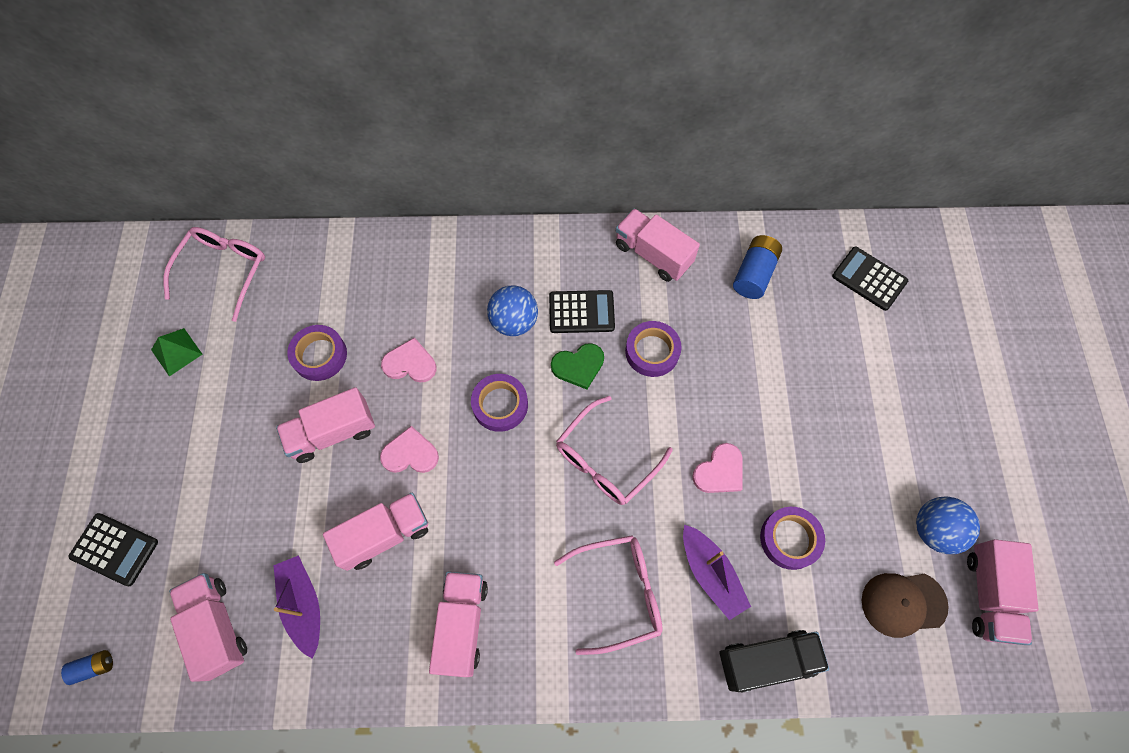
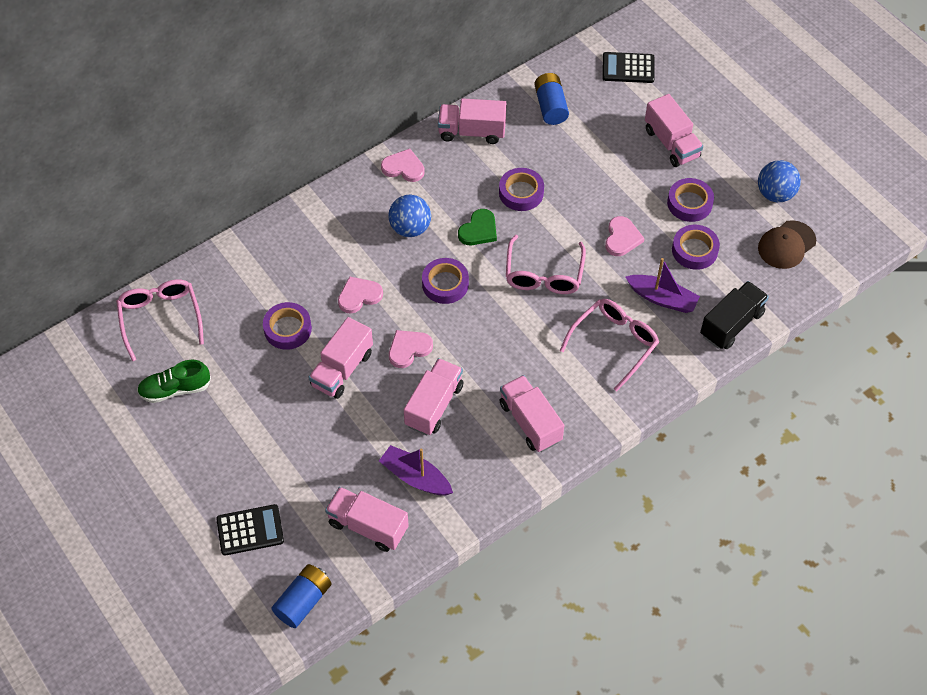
camera: 35 degrees left, 10 degrees down
blue battery [61,650,113,685] -> blue battery [271,564,332,628], size x1.78
green pyramid [151,328,202,376] -> green shoe [137,360,211,403]
black calculator [549,290,615,333] -> none
pink truck [967,539,1038,645] -> pink truck moved to [645,94,703,167]
none -> pink heart [381,149,425,182]
none -> purple tape [667,178,714,222]

